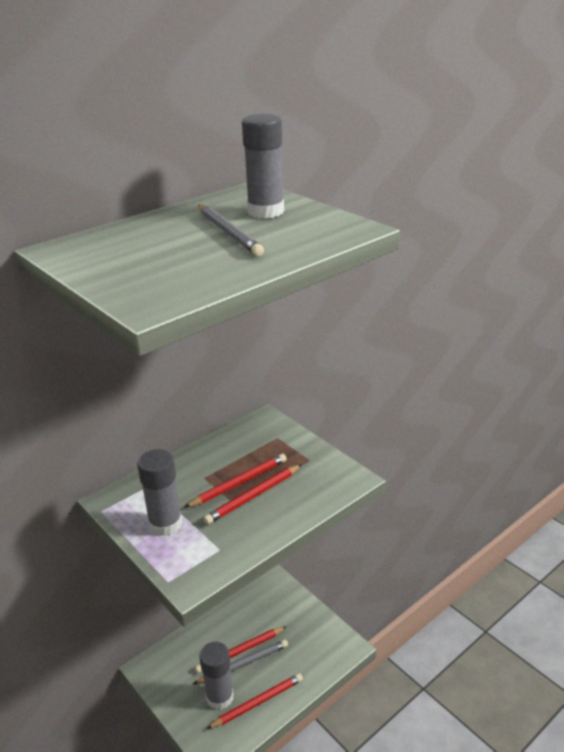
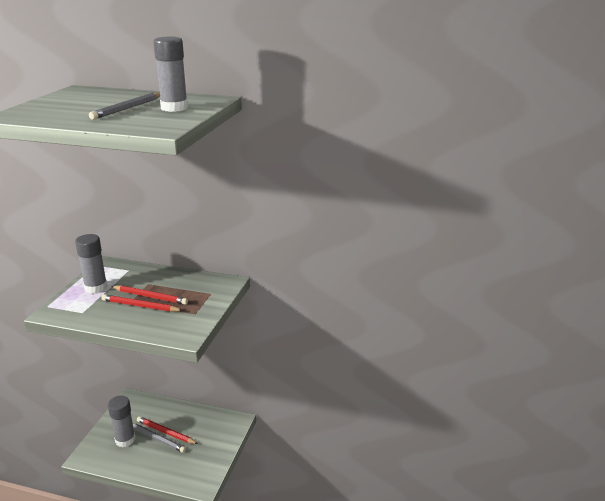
camera: 55 degrees right, 5 degrees down
red pencil [207,673,303,729] -> none

